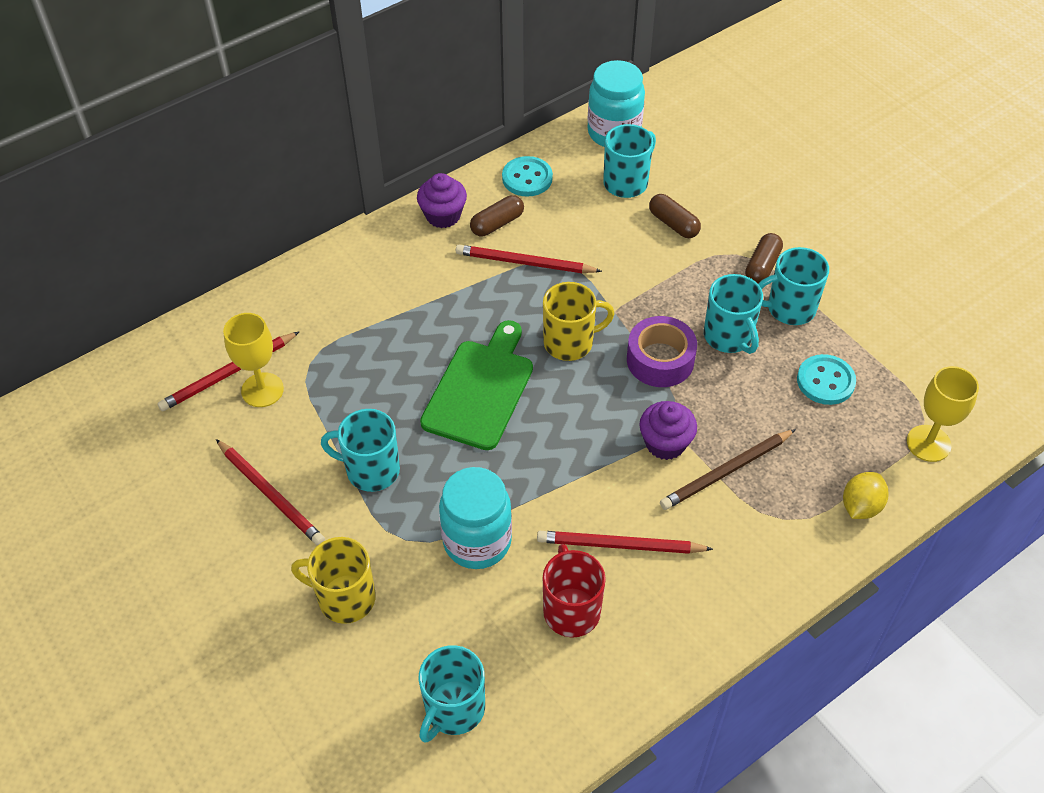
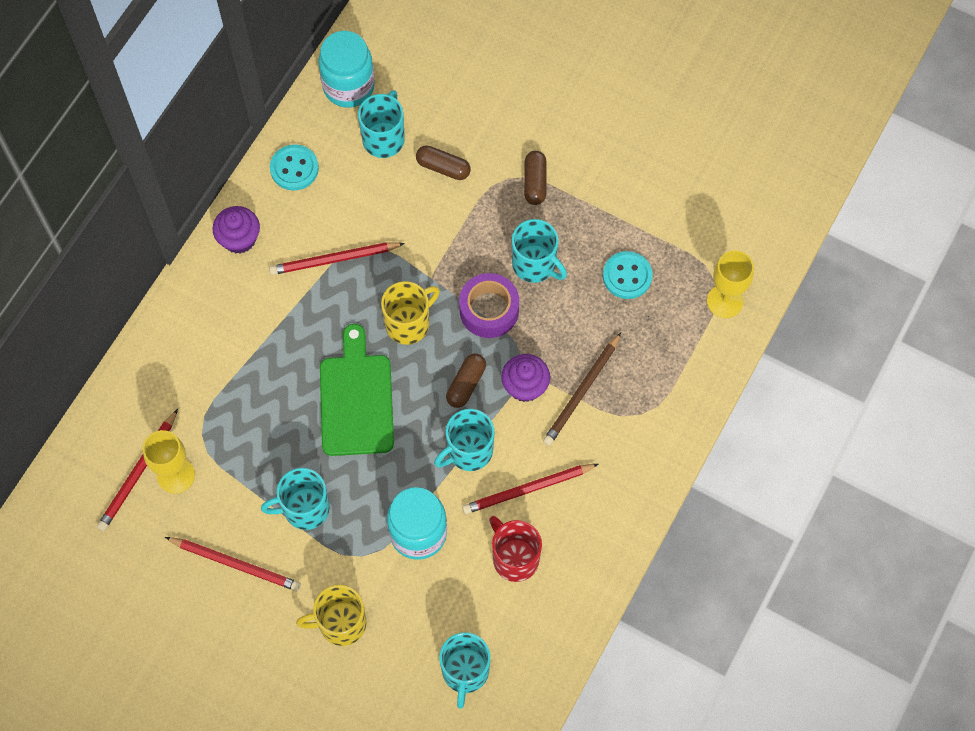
camera: 25 degrees left, 15 degrees up
brown capsule [470,195,524,236] -> brown capsule moved to [446,353,486,408]
turquoise mug [758,247,829,325] -> turquoise mug moved to [434,409,494,471]
yellow lemon [843,472,889,519] -> none

